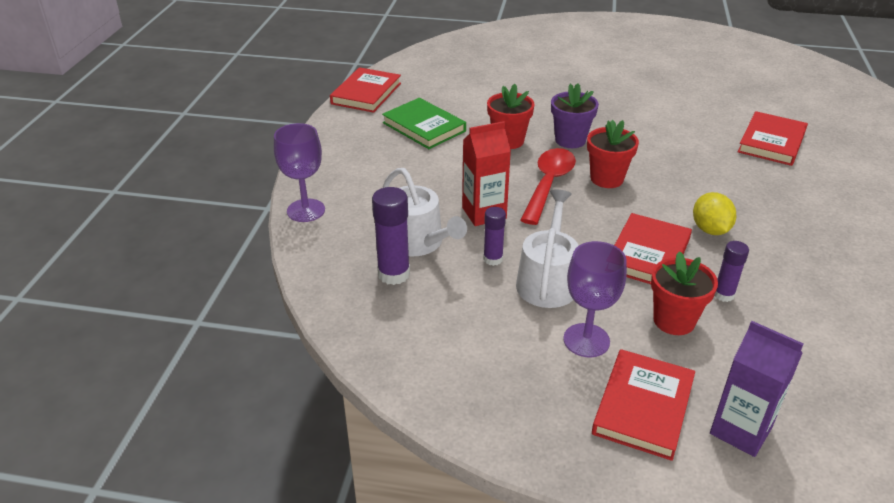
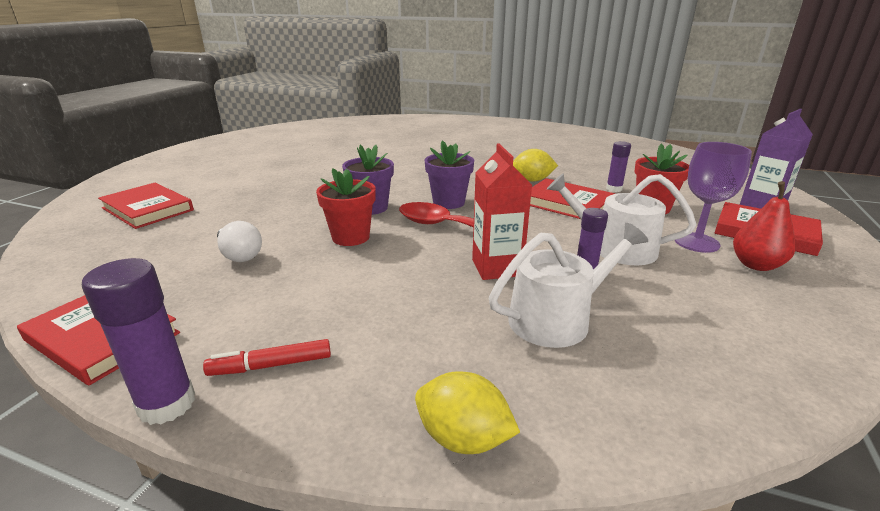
camera: 80 degrees left, 10 degrees down
purple goblet [274,123,325,222] -> yellow lemon [415,371,520,454]
purple glue stick [372,187,410,285] -> purple glue stick moved to [82,258,195,425]
green book [382,98,466,149] -> none
red flower pot [587,120,639,188] -> purple flower pot [425,141,474,209]
red book [738,111,808,166] -> red book moved to [98,183,194,229]
none -> red marker [203,339,331,376]
none -> white light bulb [217,221,262,262]
none -> red pear [733,181,796,271]

